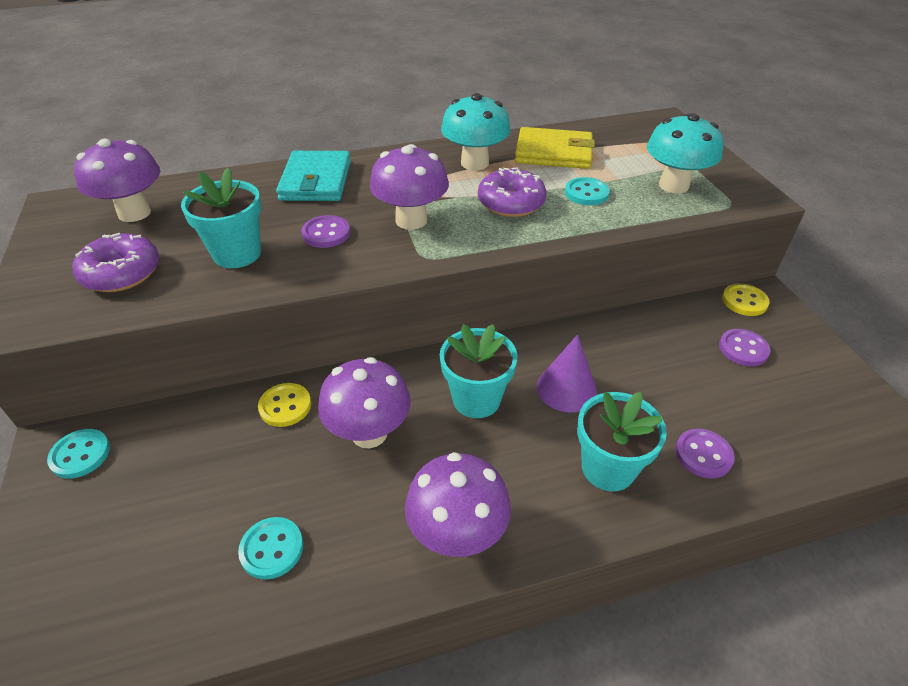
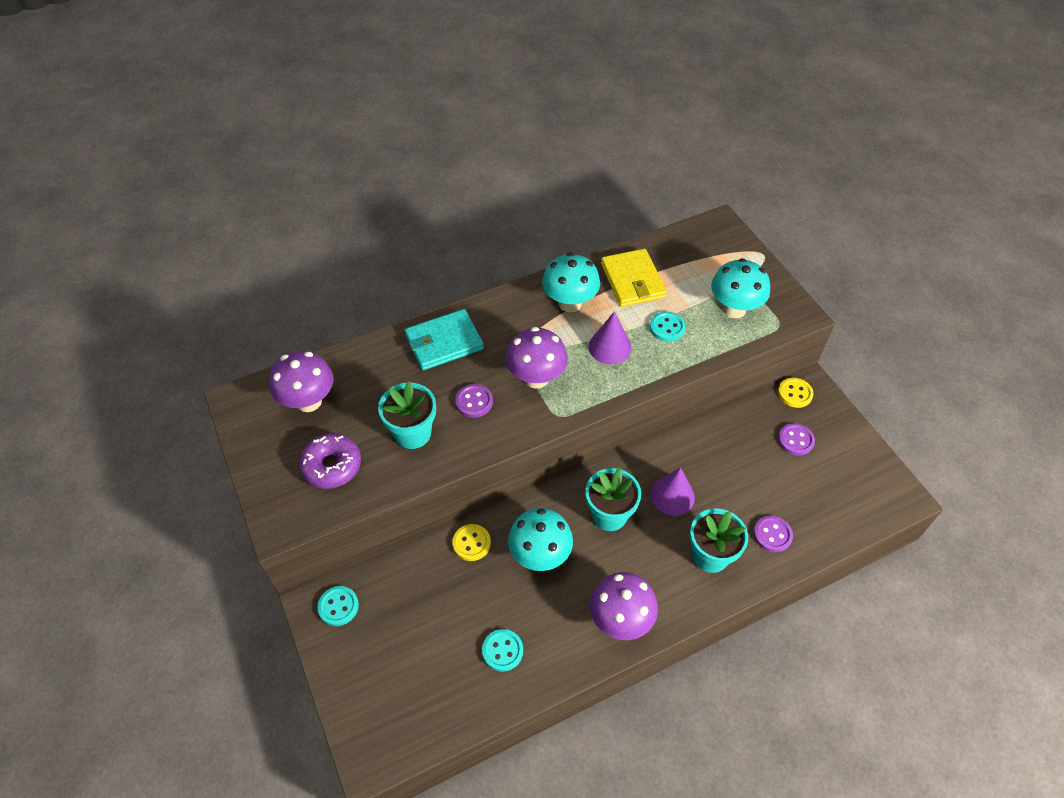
camera: 10 degrees left, 10 degrees up
turquoise wallet [276,151,351,201] -> turquoise wallet turned 75 degrees clockwise [405,309,484,370]
purple mushroom [318,357,411,448] -> turquoise mushroom [508,508,573,571]
purple donut [478,167,547,217] -> purple cone [588,311,632,364]
yellow wallet [515,127,595,169] -> yellow wallet turned 75 degrees clockwise [601,249,667,307]

